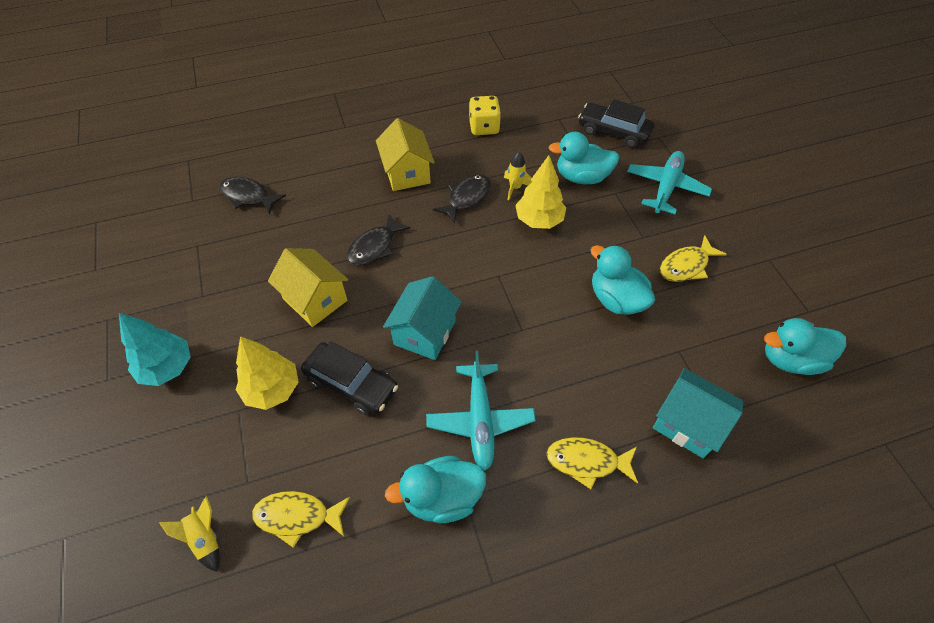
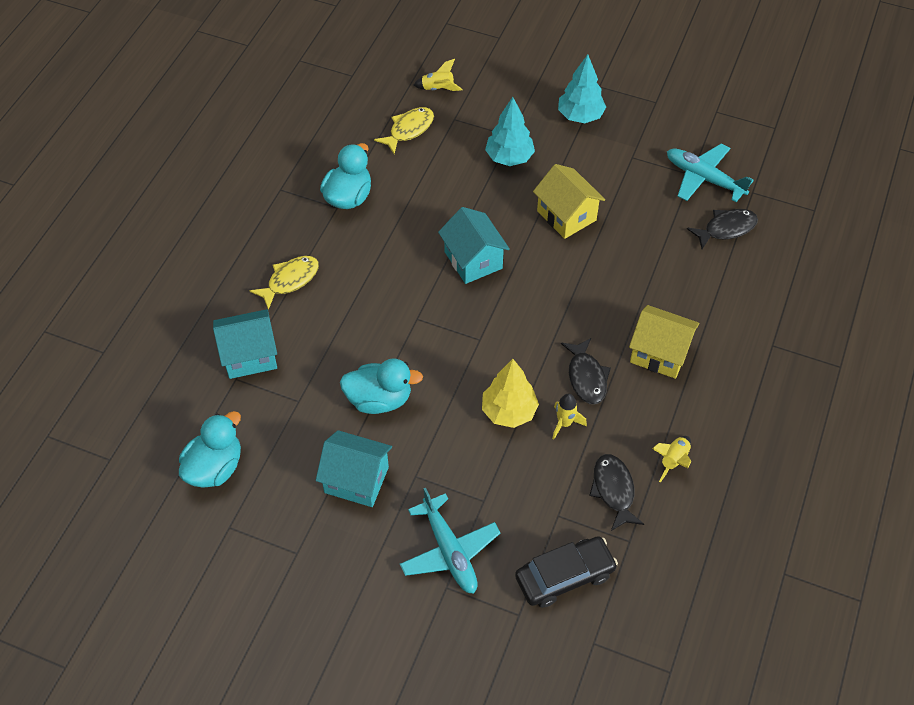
camera: 130 degrees right, 0 degrees up
yellow tree [236,336,299,410] -> turquoise tree [485,97,535,166]
yellow house [268,248,348,327] -> yellow house turned 60 degrees clockwise [533,164,605,239]
black car [301,341,398,416] -> none
black fish [347,214,410,266] -> black fish moved to [589,454,644,531]
turquoise plane [426,351,536,471] -> turquoise plane moved to [667,143,754,202]
yellow dice [469,96,501,135] -> yellow rocket [652,436,691,483]
turquoise duck [548,132,619,184] -> none
yellow fish [660,235,727,282] -> turquoise house [316,430,392,507]

